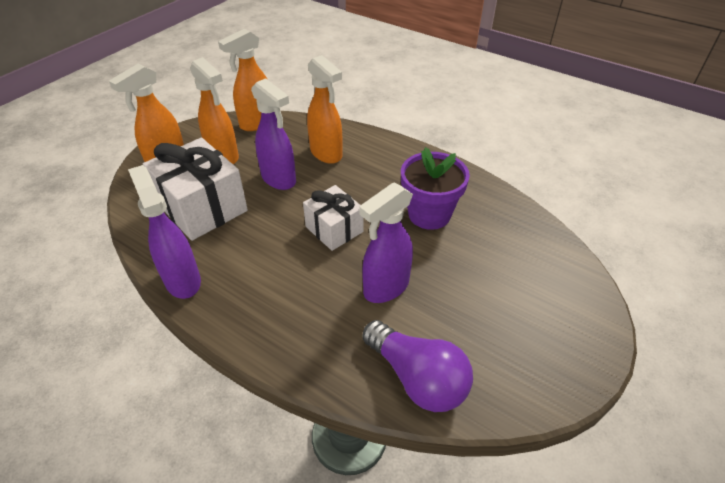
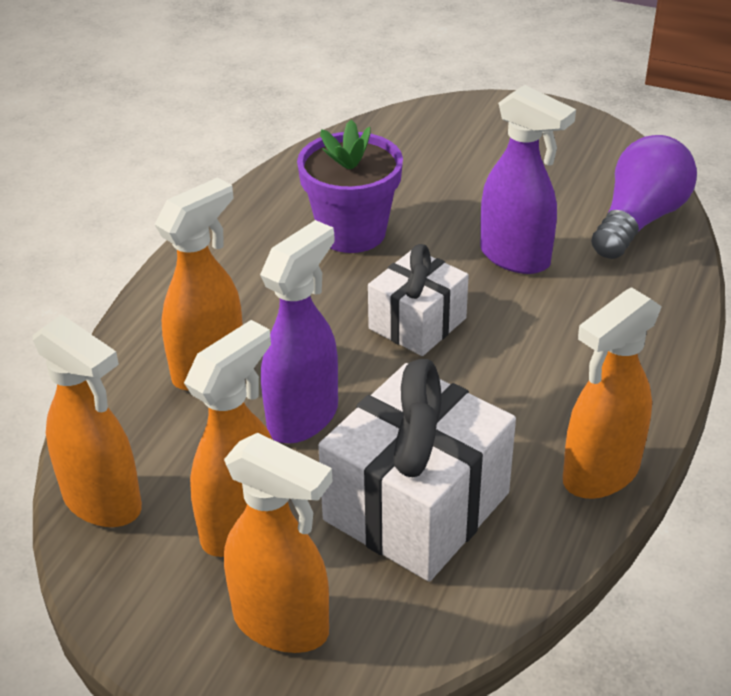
camera: 100 degrees left, 5 degrees down
purple spray bottle [128,165,201,299] -> orange spray bottle [563,287,662,499]

